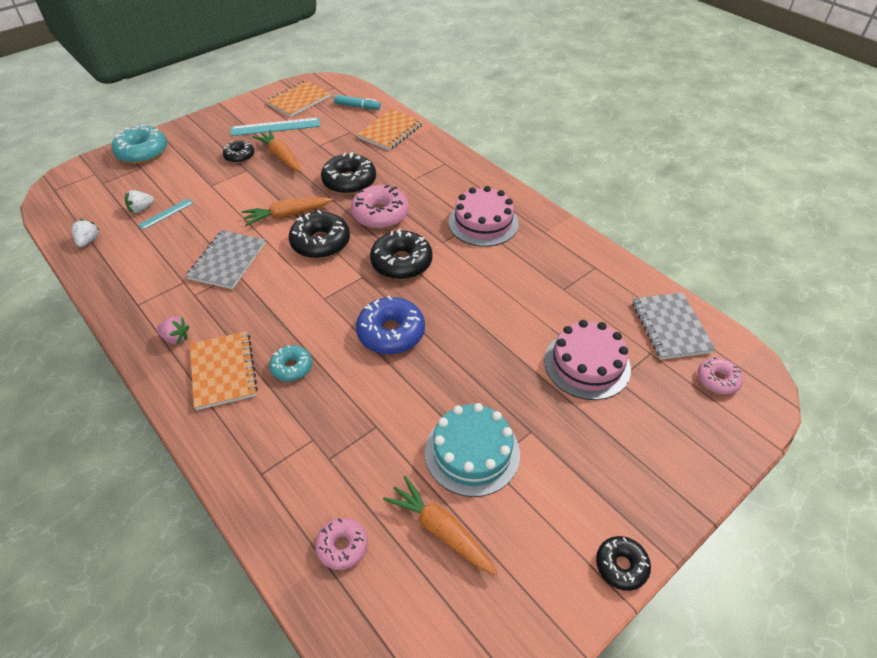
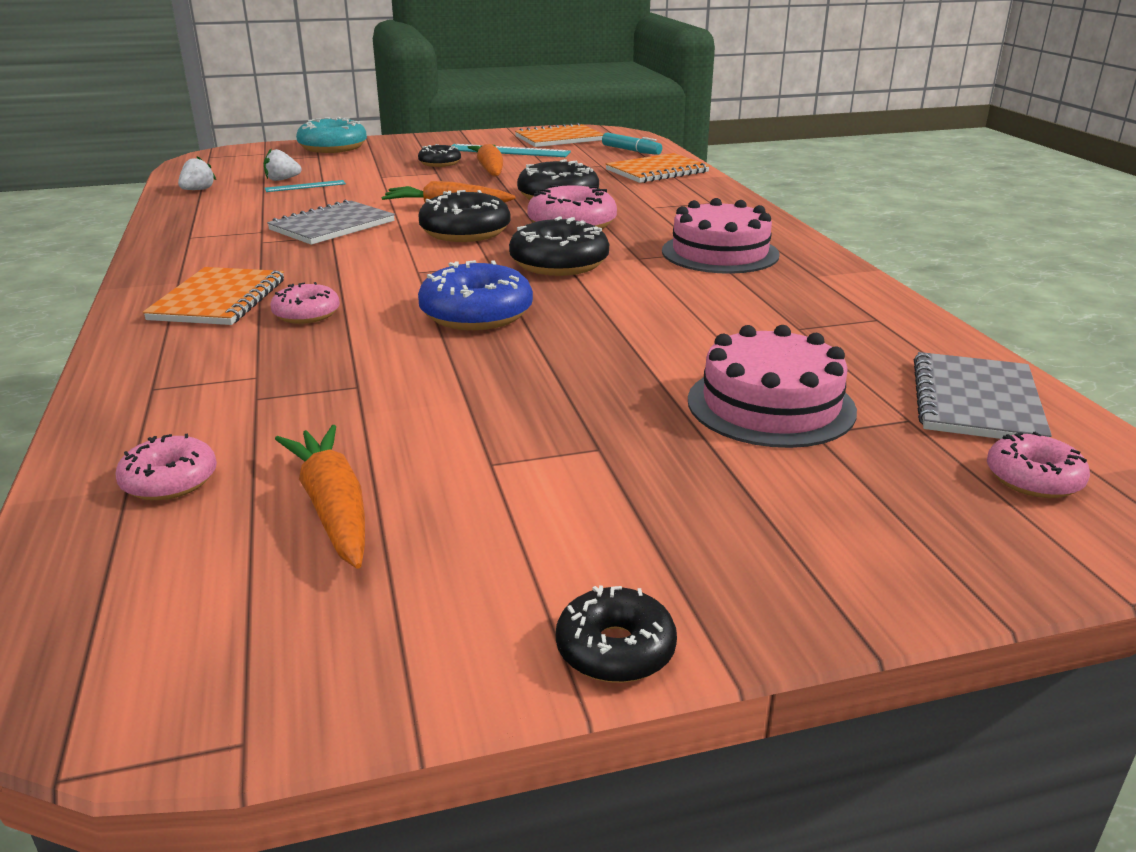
camera: 25 degrees right, 20 degrees down
pink strawberry [156,317,190,344] -> none
turquoise donut [269,345,312,381] -> pink donut [270,282,340,324]
turquoise cake [425,403,520,497] -> none

